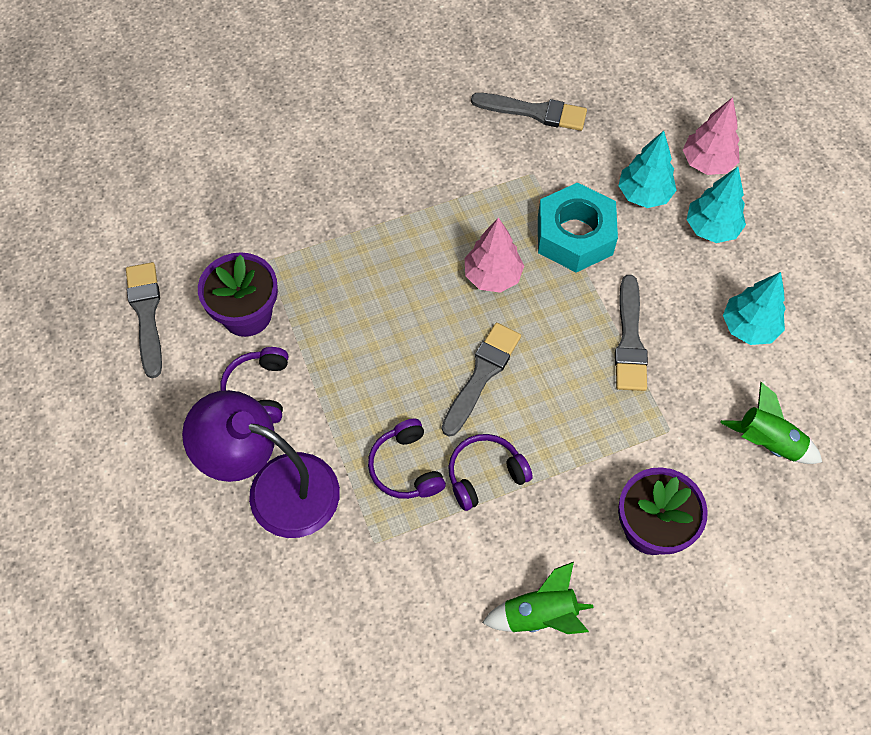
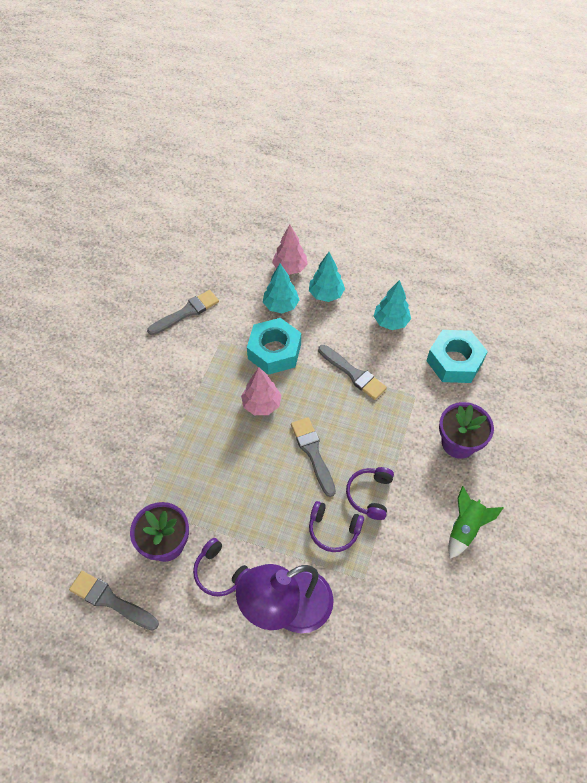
camera: 50 degrees left, 5 degrees down
green rocket [720,382,822,464] -> turquoise nut [426,330,488,383]

